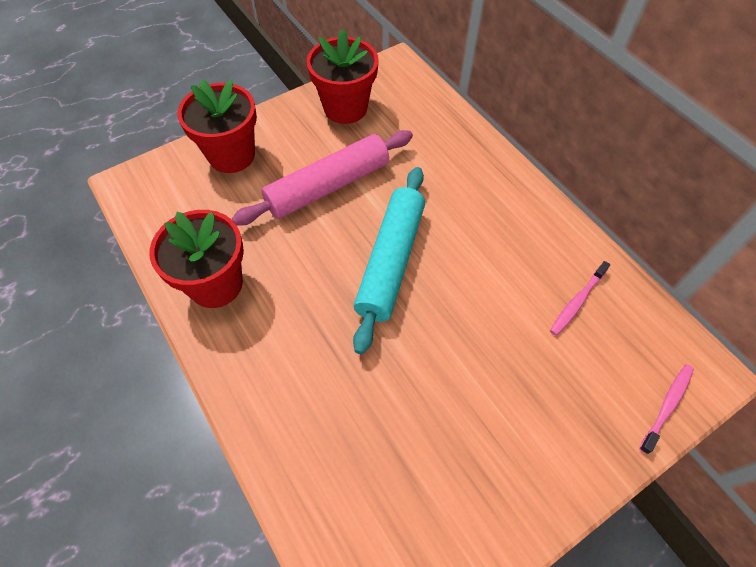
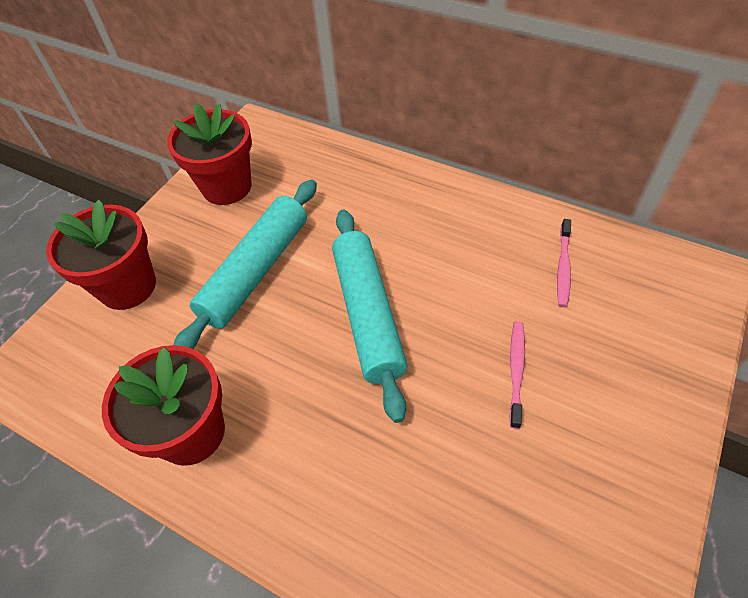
camera: 25 degrees left, 5 degrees down
pink rolling pin [232,130,413,225] -> turquoise rolling pin [174,179,317,349]
pink toothbrush [639,364,694,454] -> pink toothbrush moved to [509,321,525,429]

